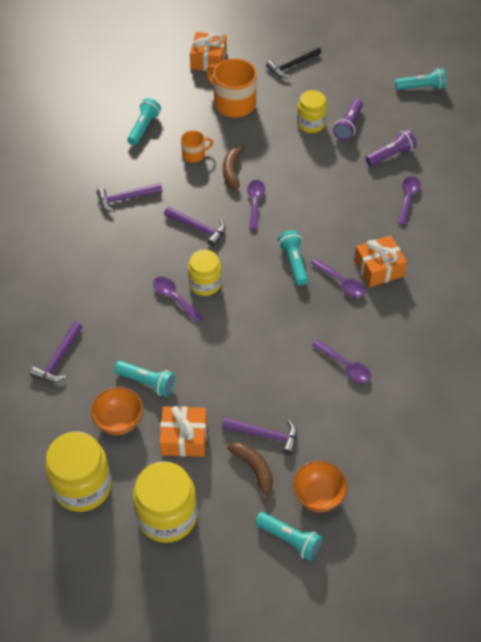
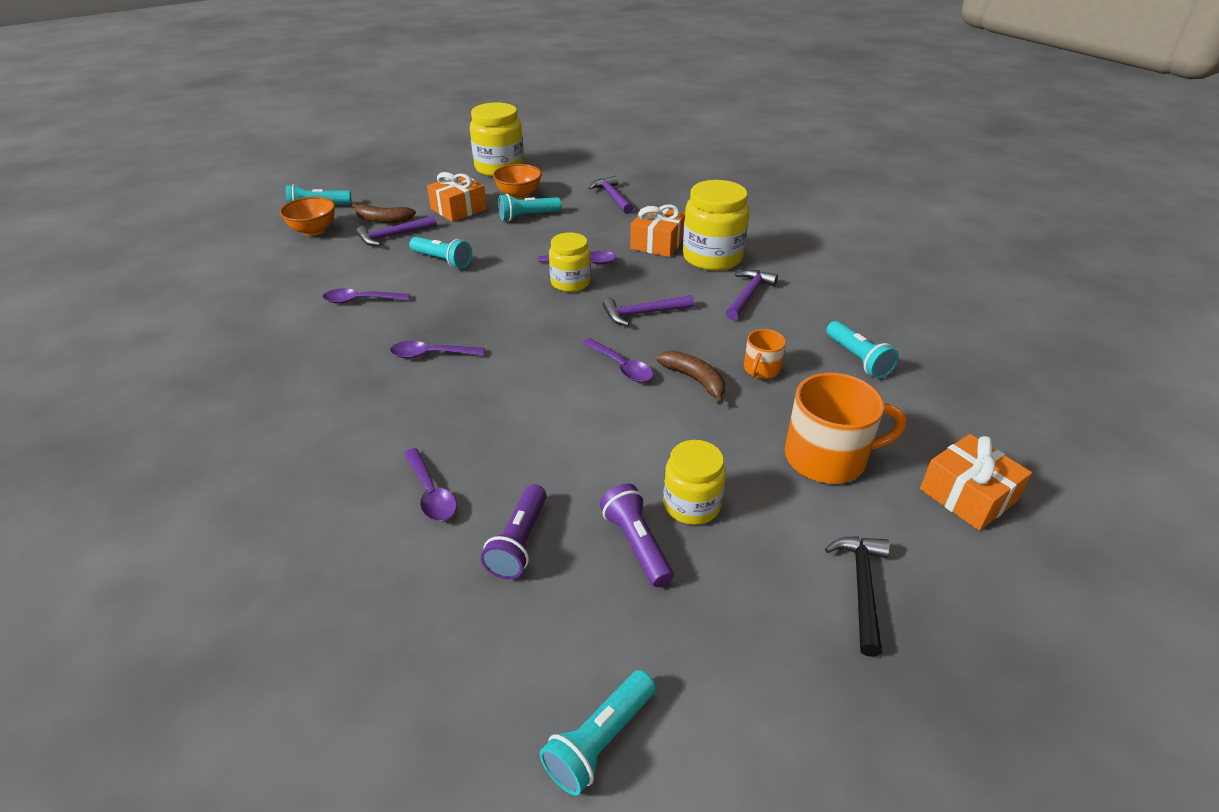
camera: 135 degrees right, 15 degrees down
yellow jar [133,462,197,543] -> yellow jar moved to [683,180,749,271]
turquoise flashlight [278,230,308,286] -> turquoise flashlight moved to [409,237,472,269]
orange gift [354,235,407,287] -> orange gift moved to [630,204,685,257]

